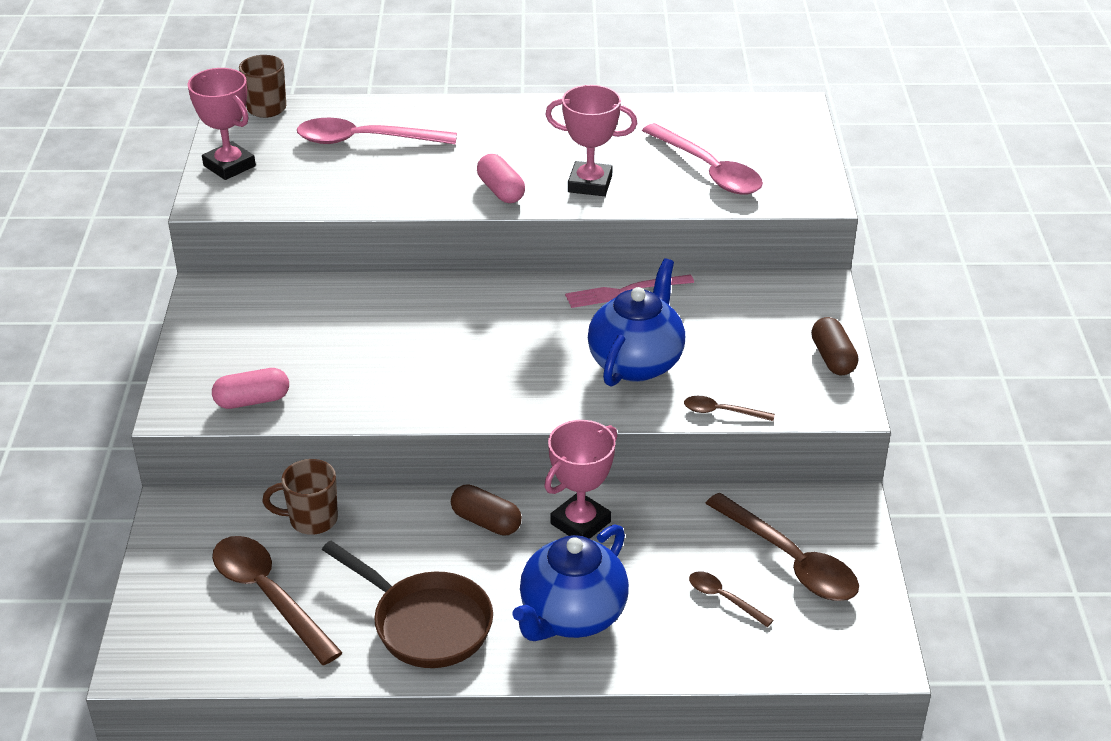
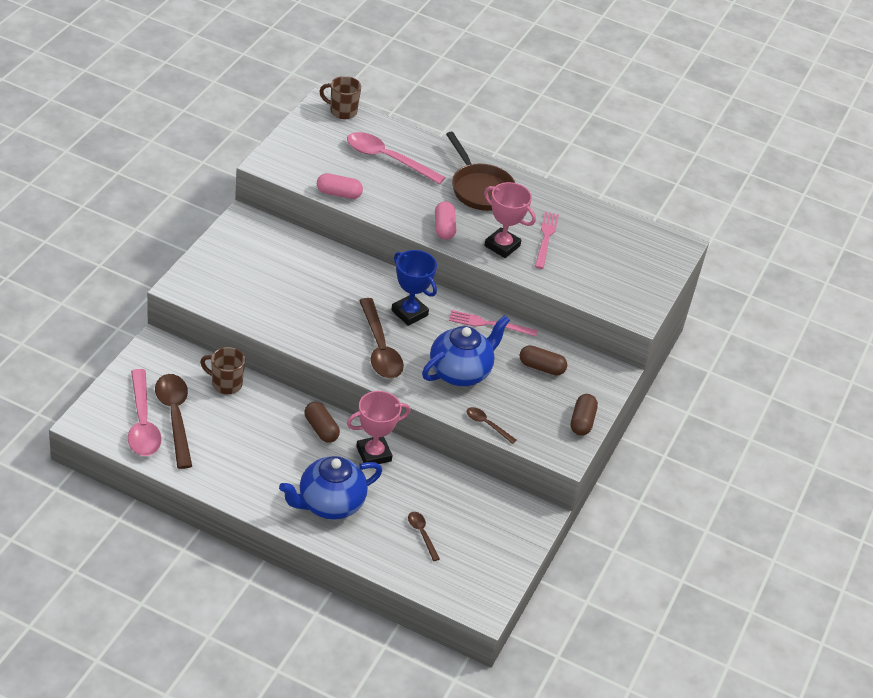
camera: 20 degrees right, 5 degrees up
pink trophy [188,68,256,180] -> none
pink capsule [212,368,289,409] -> pink capsule moved to [317,173,363,199]
brown pan [322,541,493,668] -> brown pan moved to [446,132,515,211]
pink spoon [642,123,763,195] -> pink spoon moved to [128,369,162,456]
brown spoon [705,493,859,601] -> brown spoon moved to [359,298,404,379]
none -> blue trophy [391,250,437,326]
none -> brown capsule [520,345,567,376]
none -> pink fork [535,211,559,269]

